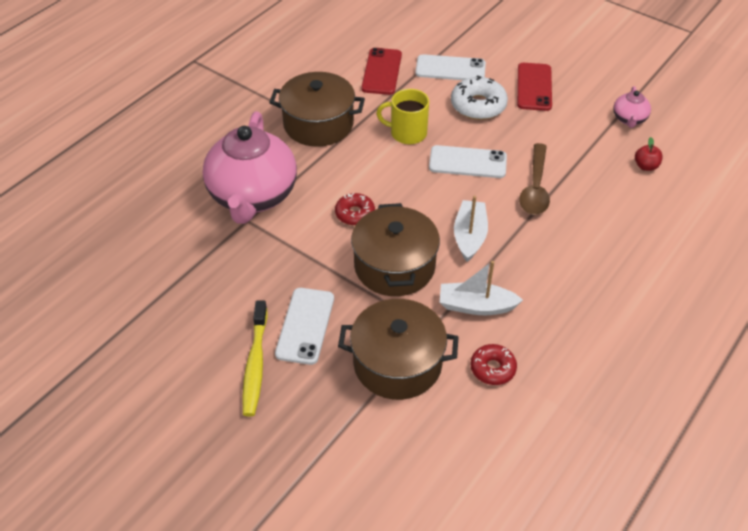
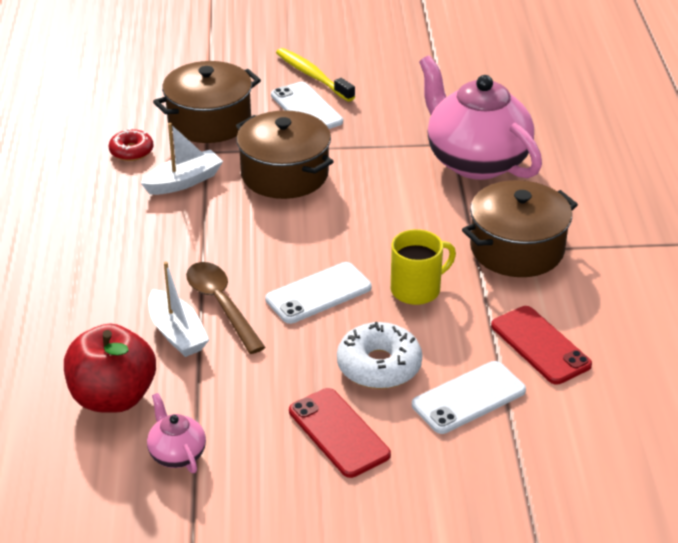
camera: 140 degrees right, 10 degrees down
red donut [335,193,375,225] -> none
white boat [454,196,488,262] -> white boat moved to [148,262,209,357]
red apple [635,137,663,171] -> red apple [64,324,156,413], size x2.33

